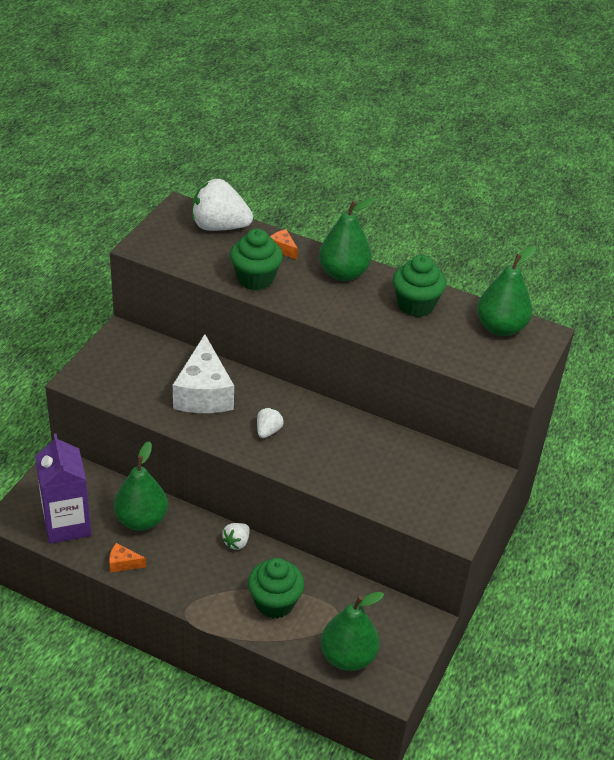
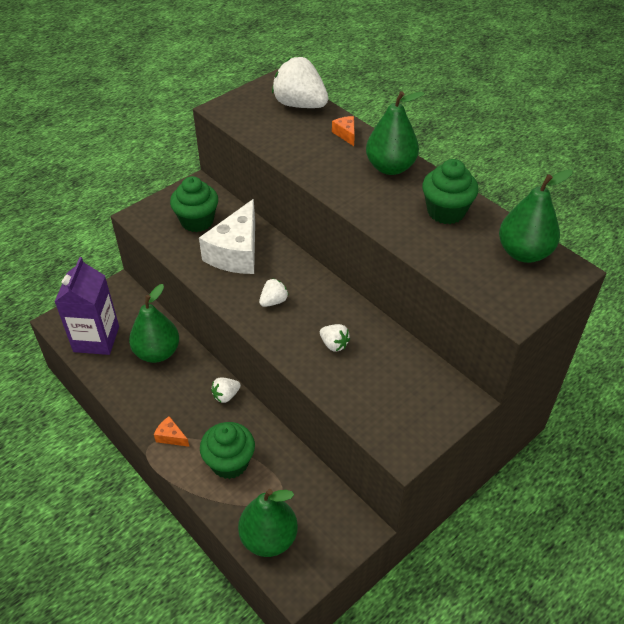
camera: 25 degrees right, 5 degrees up
orange cheese [109,543,146,573] -> orange cheese moved to [154,416,189,447]
green cupcake [230,228,283,290] -> green cupcake moved to [170,176,218,232]
none -> white strawberry [320,324,350,352]

